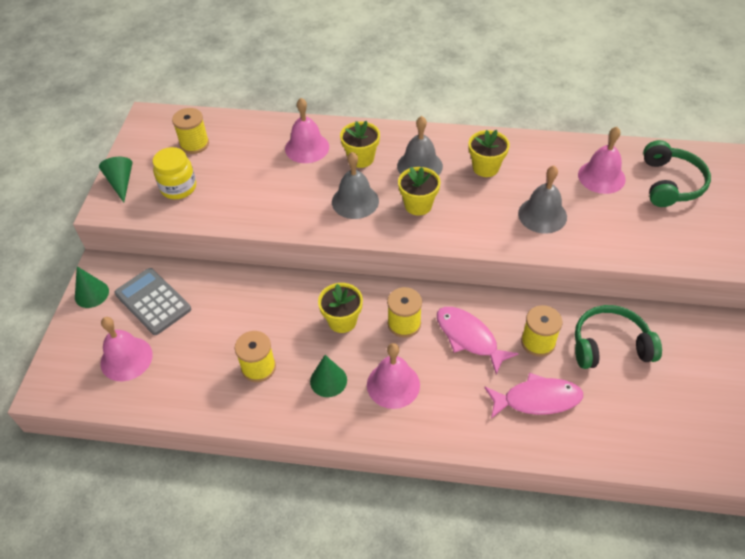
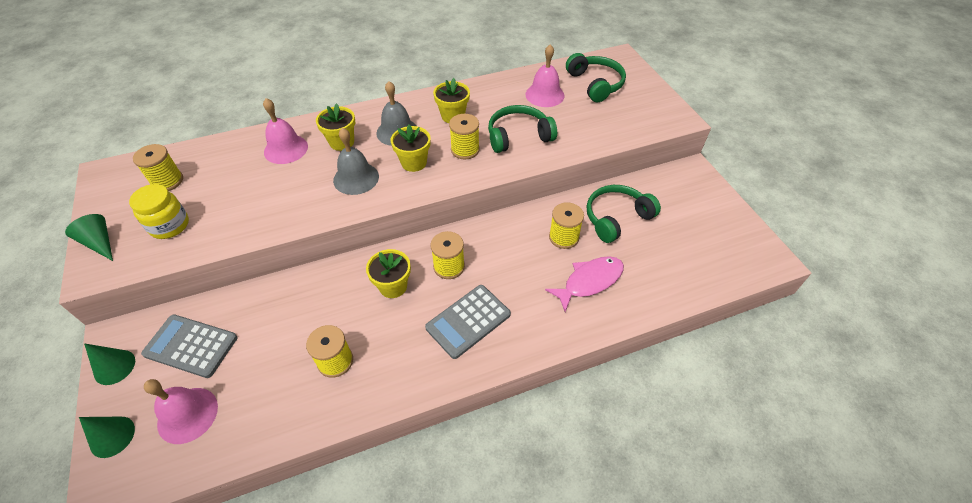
camera: 30 degrees left, 0 degrees up
green cone [310,355,347,397] -> green cone moved to [79,417,135,458]
pink bell [367,343,420,409] -> grey calculator [425,285,511,359]
pink fish [437,307,519,374] -> none
grey bell [518,166,567,234] -> green headphones [488,105,557,153]
none -> yellow spool [449,114,480,159]

